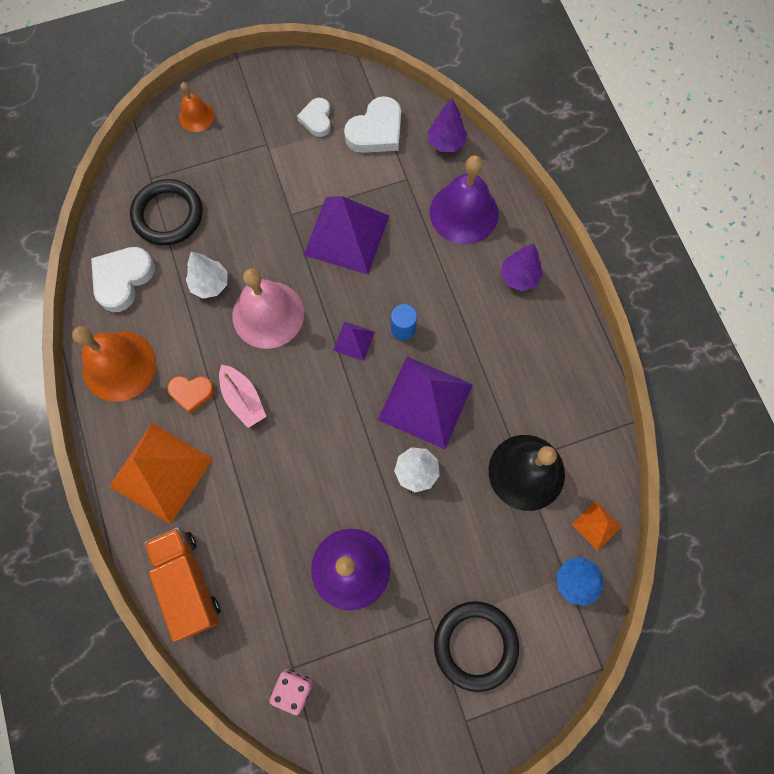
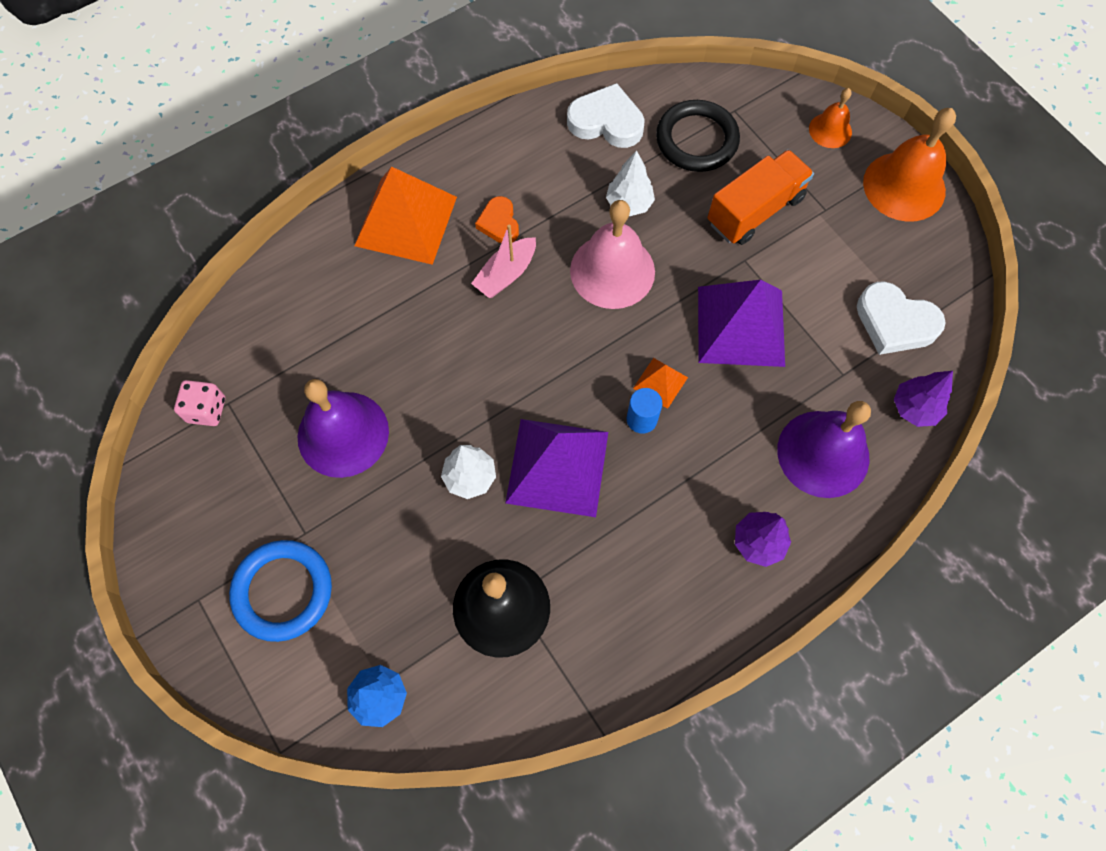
camera: 75 degrees right, 5 degrees down
orange bell [72,326,156,402] -> orange bell moved to [863,108,956,222]
orange truck [144,527,220,642] -> orange truck moved to [707,150,814,245]
white heart [297,98,331,137] -> none
purple pyramid [333,321,375,361] -> none
black ring [434,601,519,692] -> blue ring [229,540,332,642]
orange pyramid [572,501,621,551] -> orange pyramid moved to [633,358,688,409]

